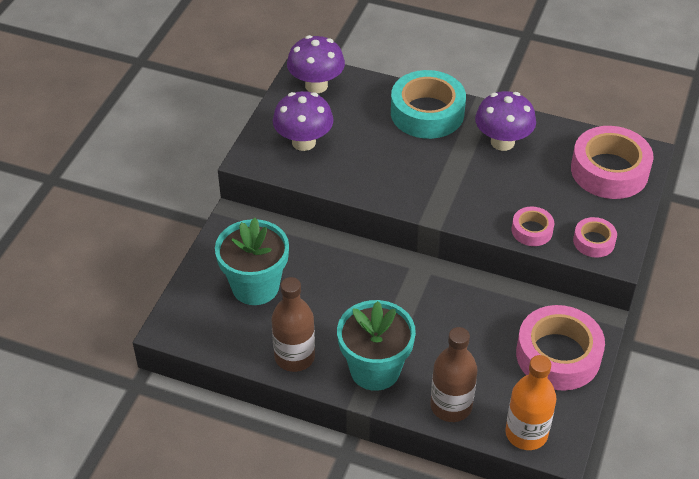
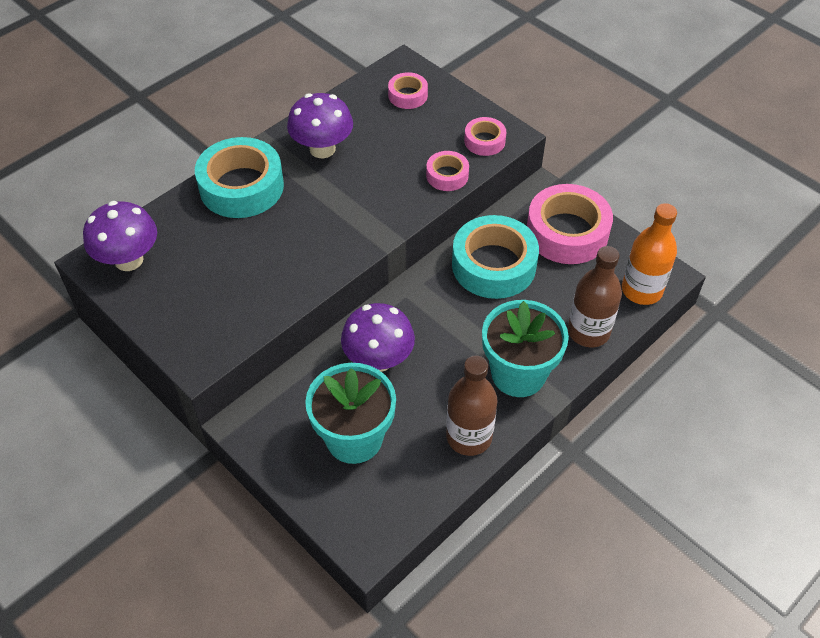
camera: 65 degrees left, 5 degrees up
purple mushroom [273,91,334,151] -> purple mushroom moved to [341,303,415,372]
pink tape [571,126,653,199] -> pink tape [388,72,428,109], size x0.51
none -> turquoise tape [452,215,539,299]

